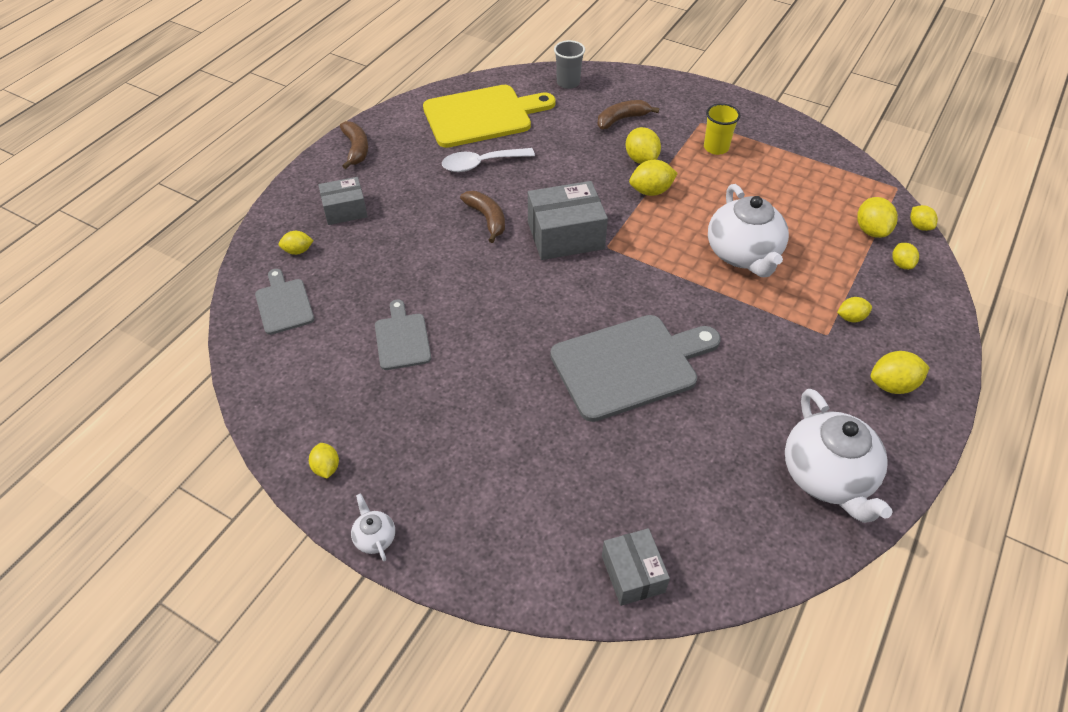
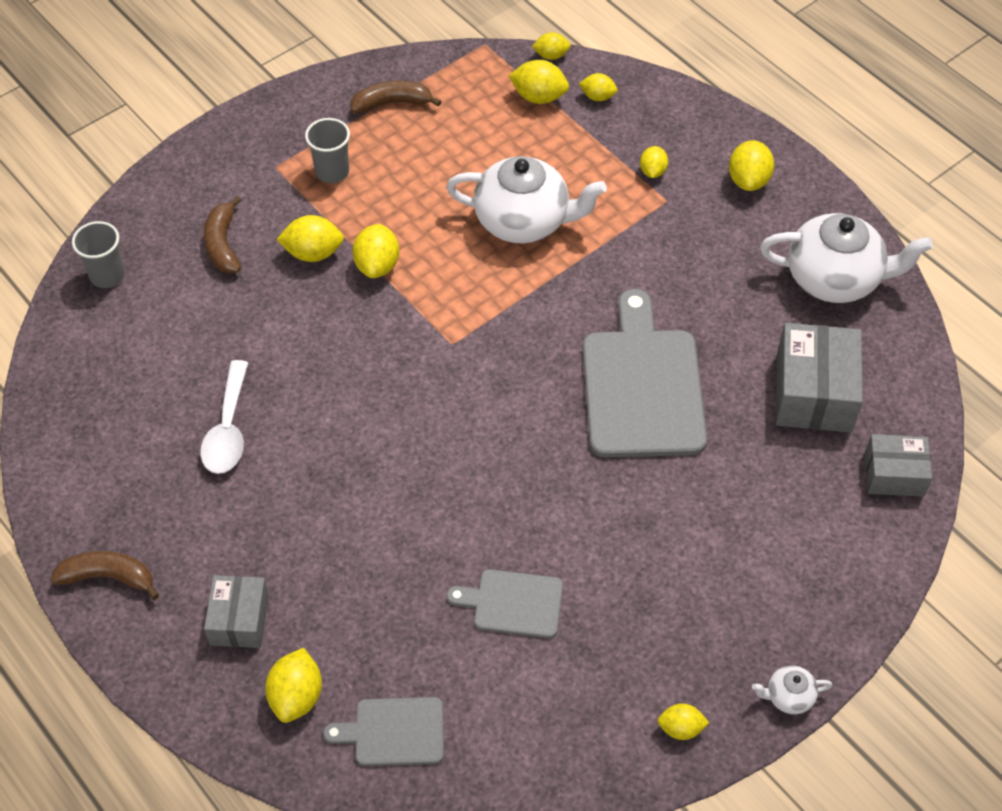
camera: 70 degrees left, 5 degrees up
yellow lemon [279,231,314,255] -> yellow lemon [265,648,322,723], size x1.57
yellow cutting board [423,85,556,148] -> none
brown banana [460,191,505,243] -> brown banana moved to [351,81,441,114]
grey box [528,181,608,260] -> grey box moved to [775,323,863,432]
yellow cup [704,103,741,155] -> grey cup [305,118,350,183]

